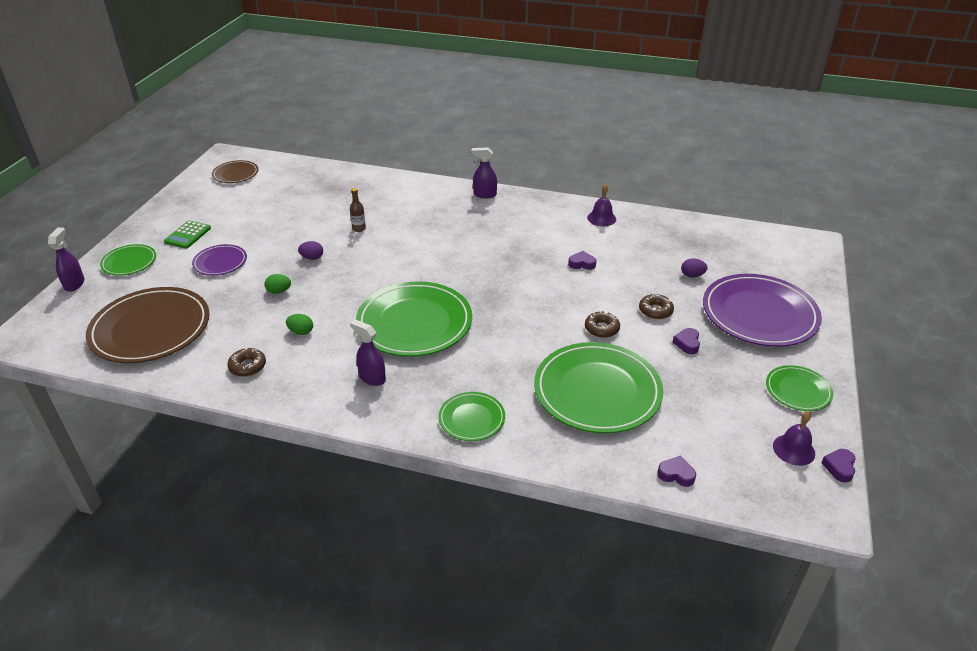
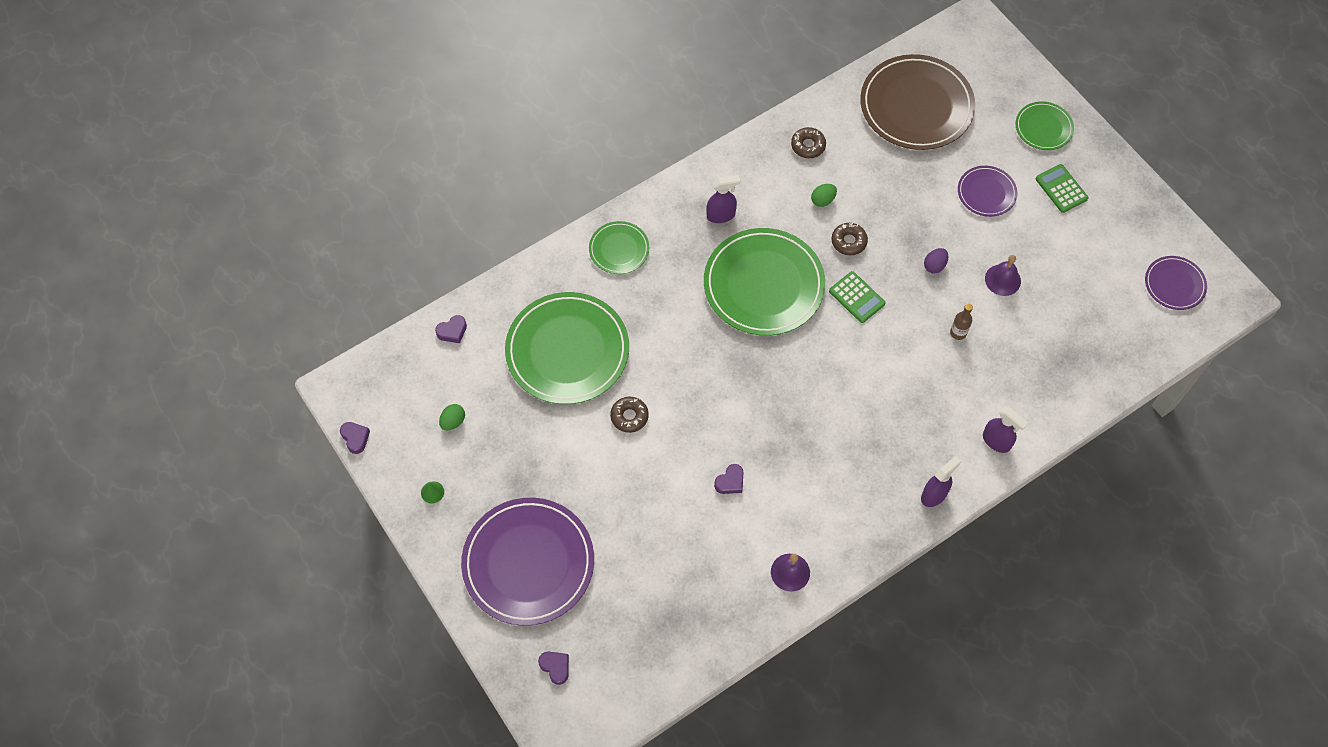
camera: 130 degrees right, 25 degrees up
purple spray bottle [48,227,84,292] -> purple spray bottle moved to [983,407,1028,453]
brown plate [212,160,258,183] -> purple plate [1145,256,1207,310]
green egg [264,274,291,294] -> green egg moved to [439,404,465,430]
brown donut [639,294,674,319] -> brown donut moved to [831,223,868,256]
purple heart [673,328,700,354] -> purple heart moved to [538,651,569,685]
purple egg [681,258,708,277] -> none
green plate [766,365,833,411] -> green cone [421,481,444,503]
purple bell [773,411,815,466] -> purple bell moved to [985,255,1021,296]
none -> green calculator [829,271,886,323]

